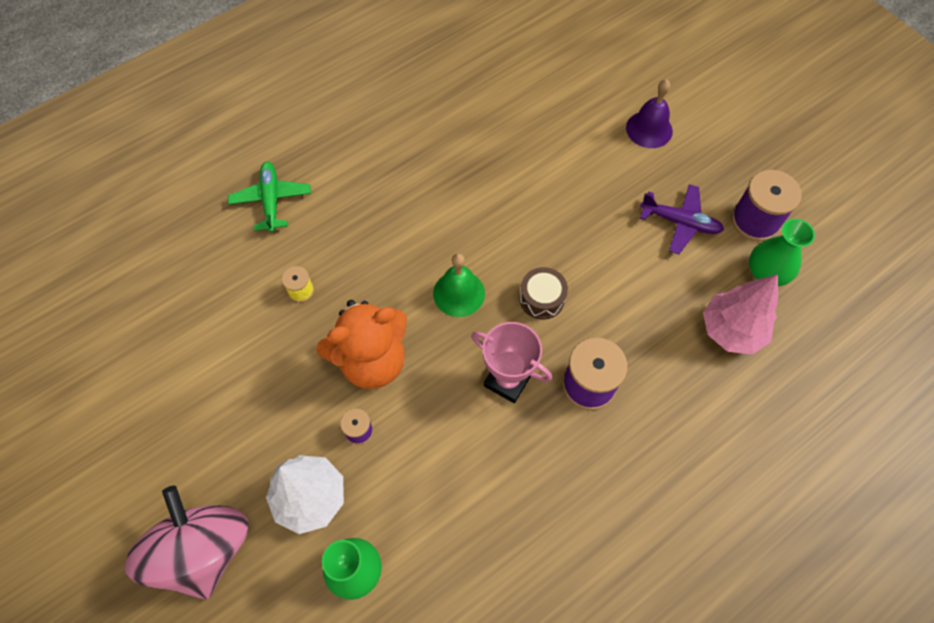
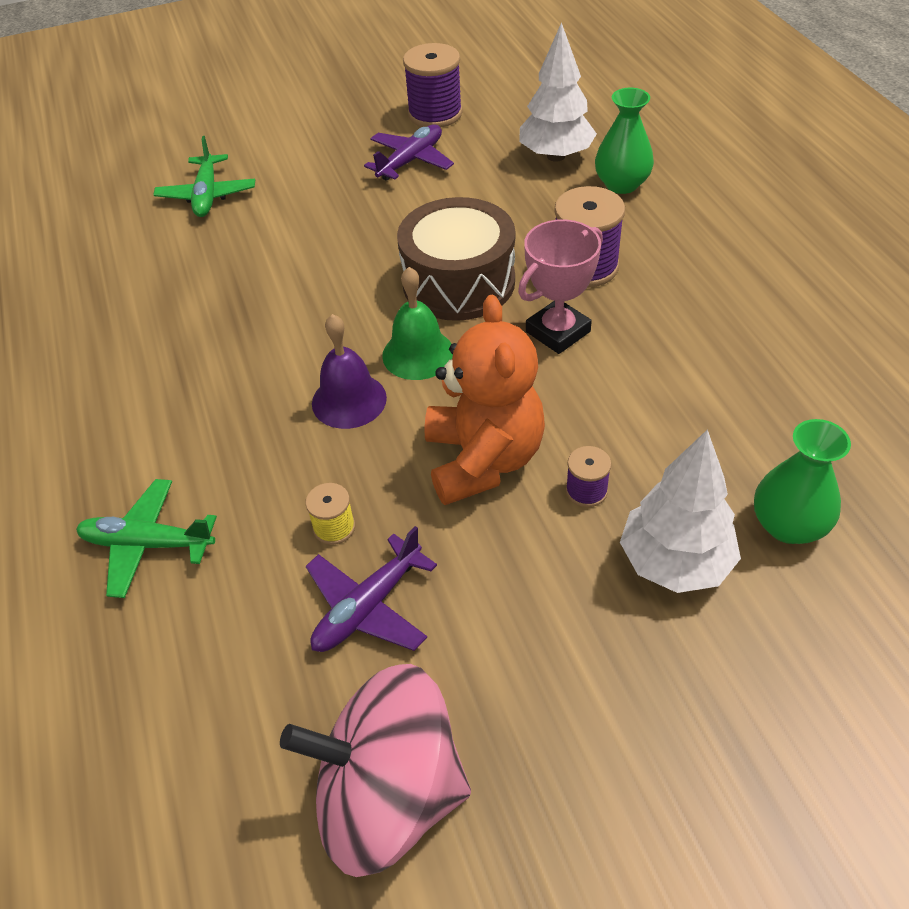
camera: 70 degrees left, 15 degrees down
pink spinning top [125,486,248,600] -> pink spinning top moved to [280,664,471,877]
brown drum [520,267,568,319] -> brown drum [397,197,515,321], size x1.92
purple bell [626,79,673,148] -> purple bell moved to [312,314,387,429]
pink tree [703,274,778,354] -> white tree [519,22,597,162]
green vase [749,219,815,286] -> green vase moved to [595,88,654,194]
none -> green plane [153,136,255,217]
none -> purple plane [306,526,437,652]

